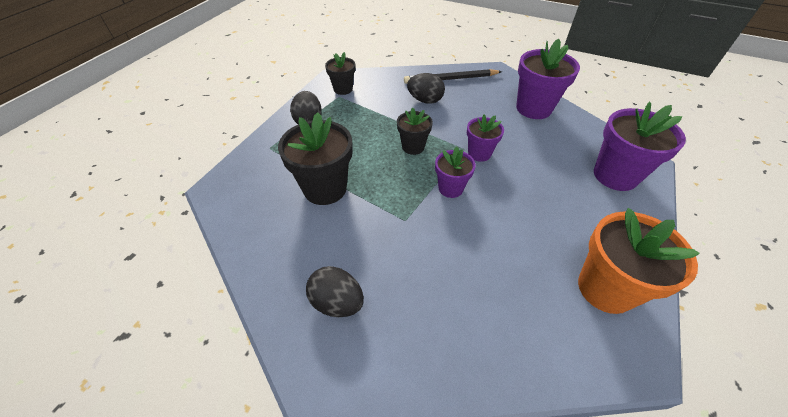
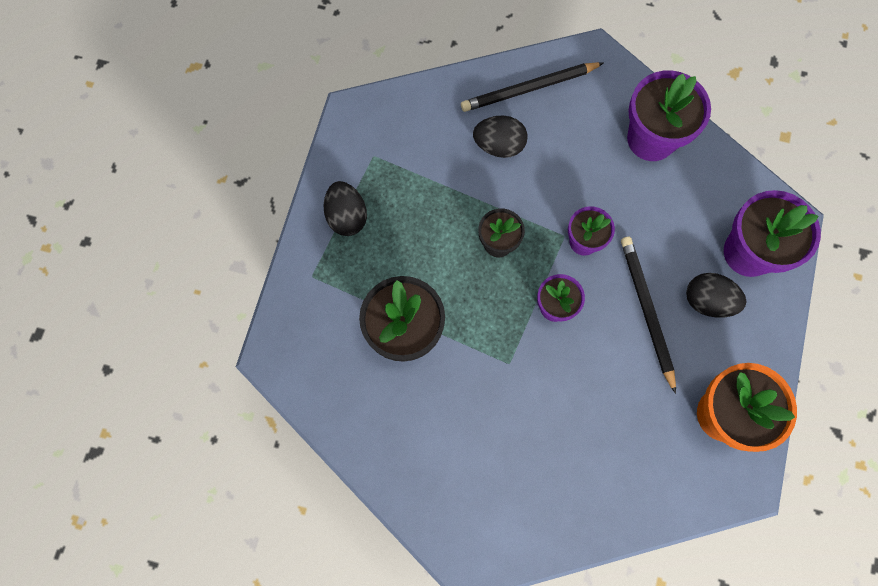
camera: 10 degrees left, 25 degrees up
black egg [306,266,364,317] -> black egg moved to [686,273,746,318]
black flower pot [325,52,355,95] -> none
none -> black pencil [621,237,676,394]

